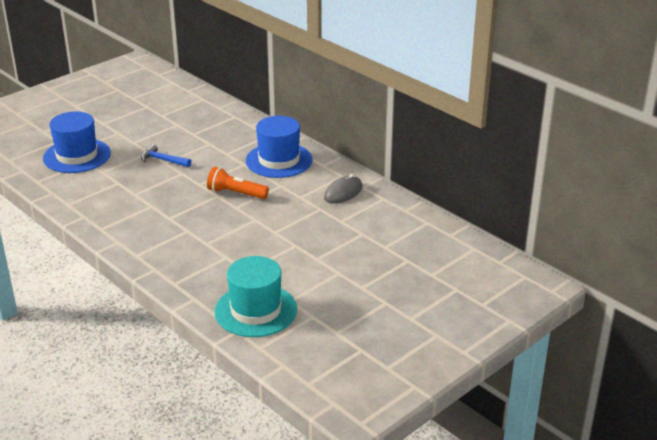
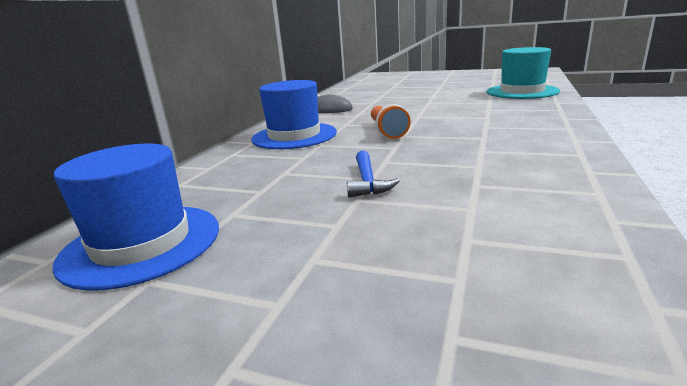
camera: 115 degrees left, 10 degrees down
blue hat [43,111,111,173] -> blue hat moved to [52,144,219,291]

